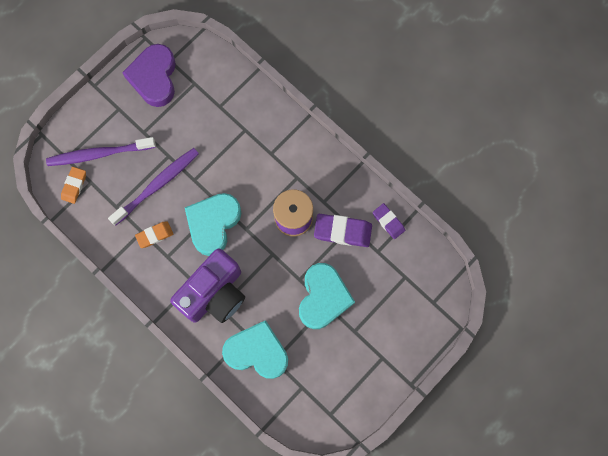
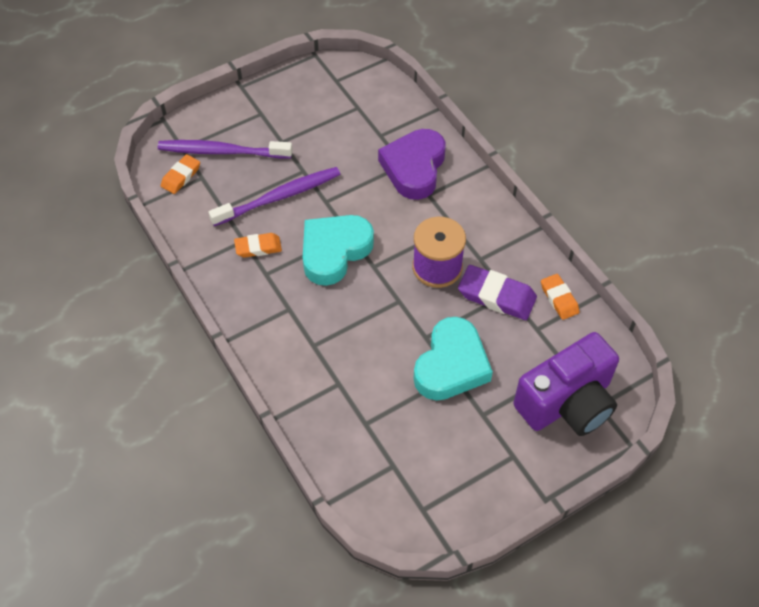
camera: 15 degrees right, 20 degrees down
purple heart [122,44,176,107] -> purple heart moved to [378,129,445,200]
purple camera [170,248,245,323] -> purple camera moved to [513,332,619,436]
turquoise heart [222,320,288,379] -> none
purple eraser [373,203,405,239] -> orange eraser [541,274,580,320]

